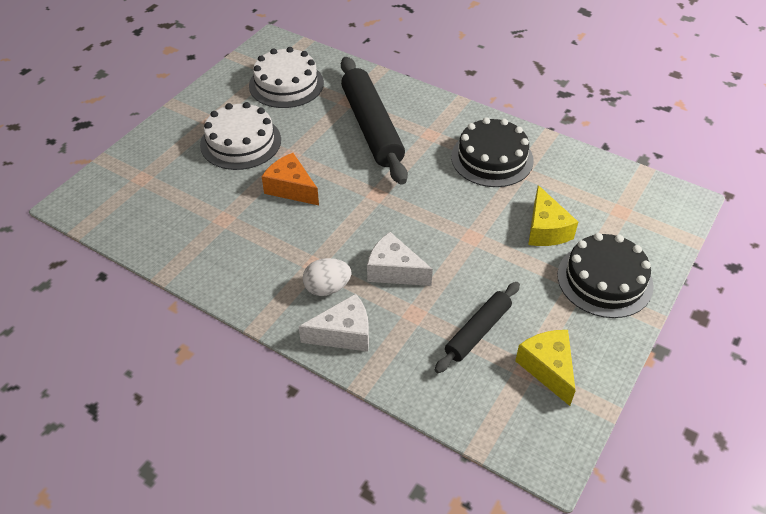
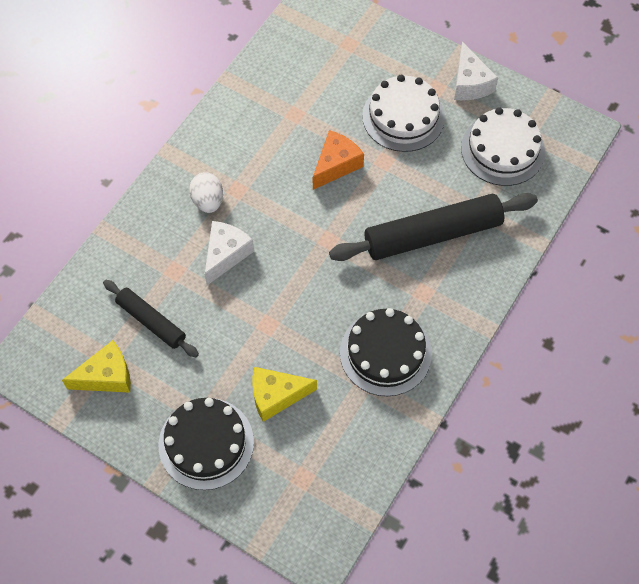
camera: 90 degrees right, 15 degrees up
white cheese [299,294,369,352] -> white cheese moved to [454,42,498,101]

